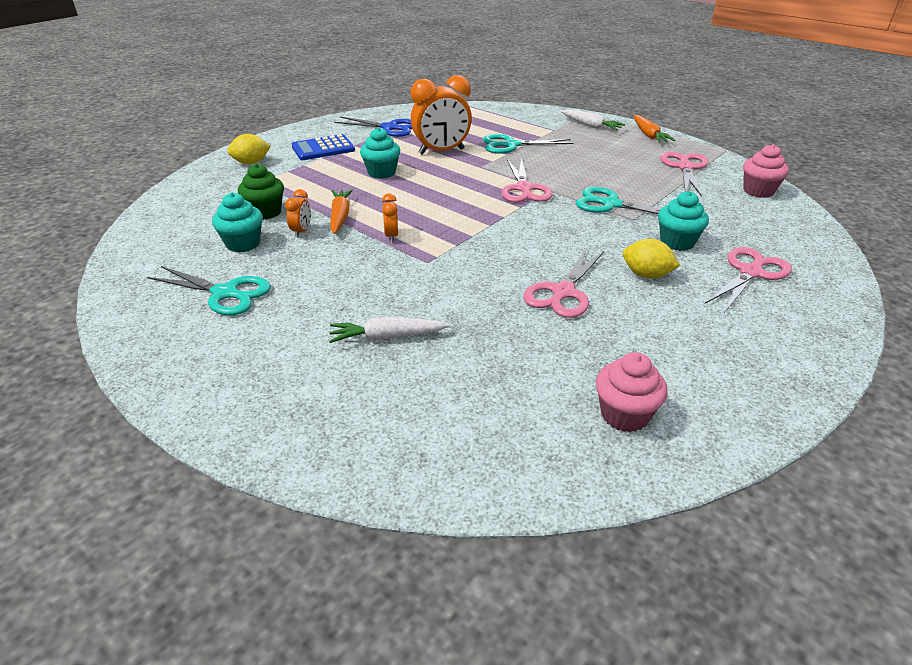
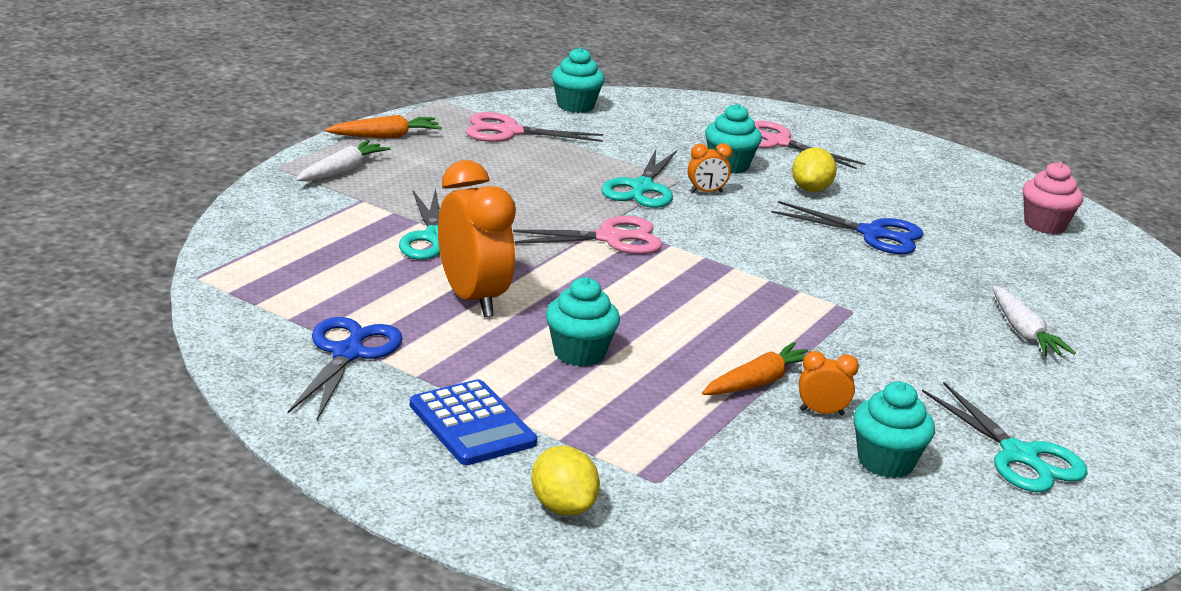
camera: 100 degrees left, 10 degrees down
turquoise scissors [147,266,271,315] -> turquoise scissors turned 135 degrees clockwise [922,382,1088,492]
green cupcake [238,163,284,220] -> none
orange carrot [330,189,353,234] -> orange carrot turned 150 degrees clockwise [702,342,808,395]
orange clock [382,193,398,242] -> orange clock moved to [688,143,732,193]
pink scissors [523,248,604,318] -> blue scissors [771,201,923,254]
pink cupcake [743,144,789,198] -> turquoise cupcake [552,47,605,113]

